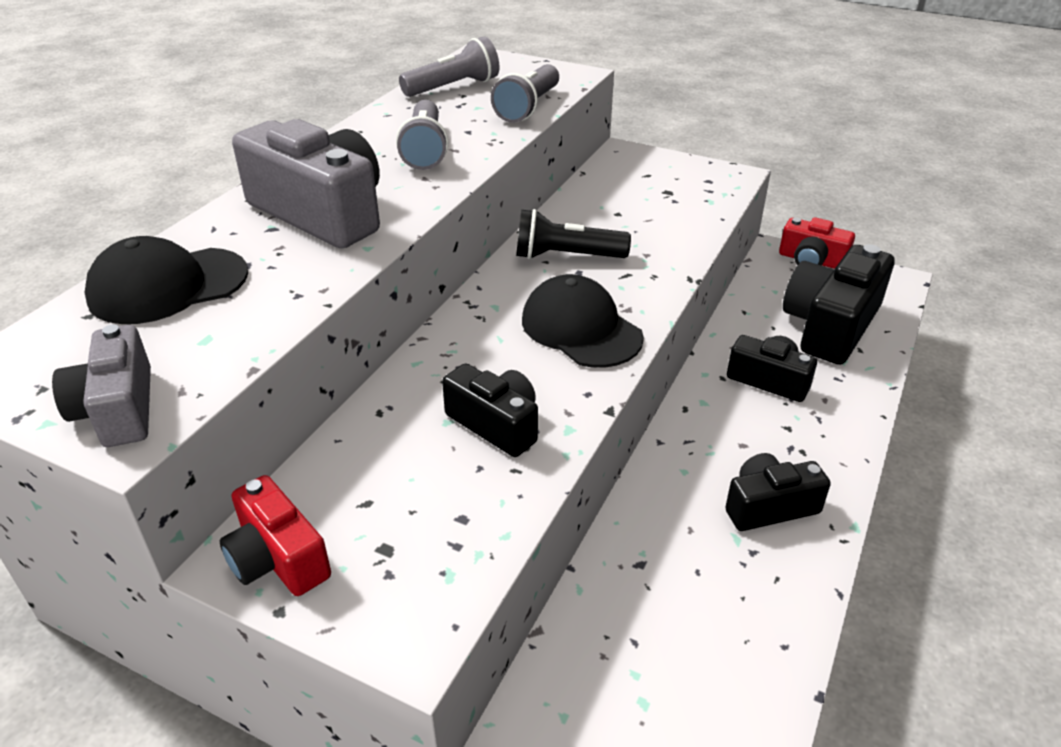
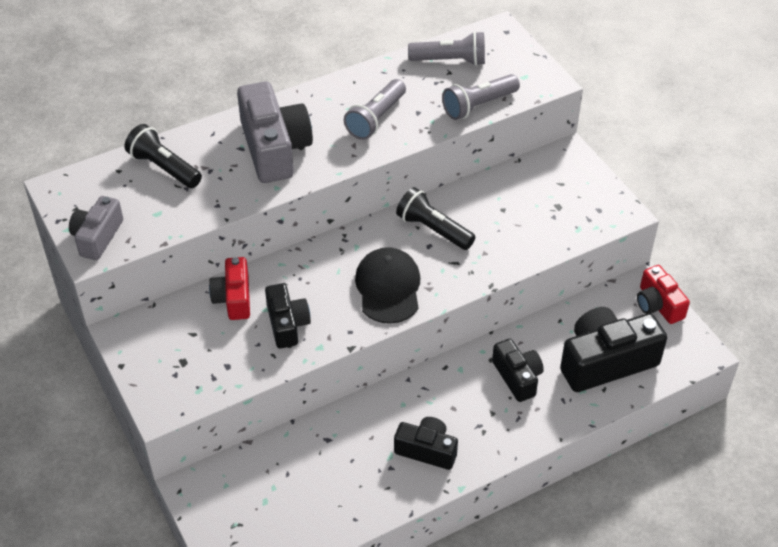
camera: 35 degrees right, 10 degrees up
black cap [84,236,248,324] -> black flashlight [125,124,202,188]
red camera [220,475,331,596] -> red camera moved to [209,257,250,320]

